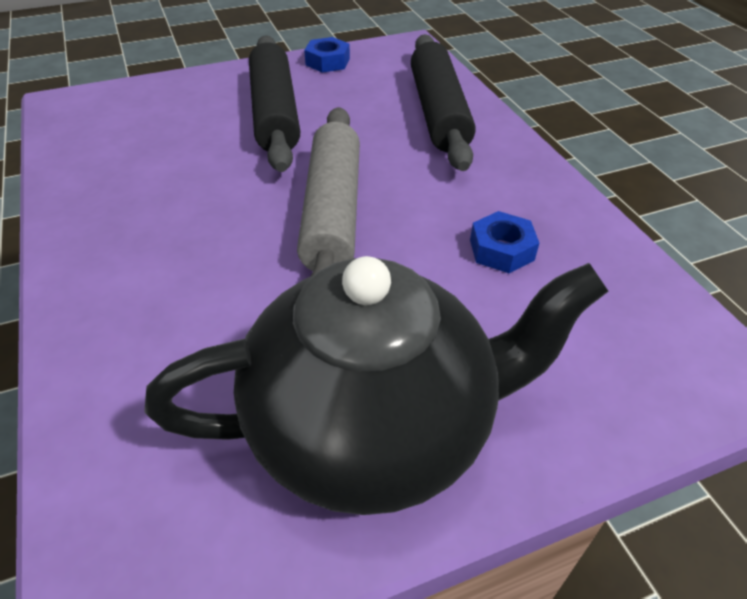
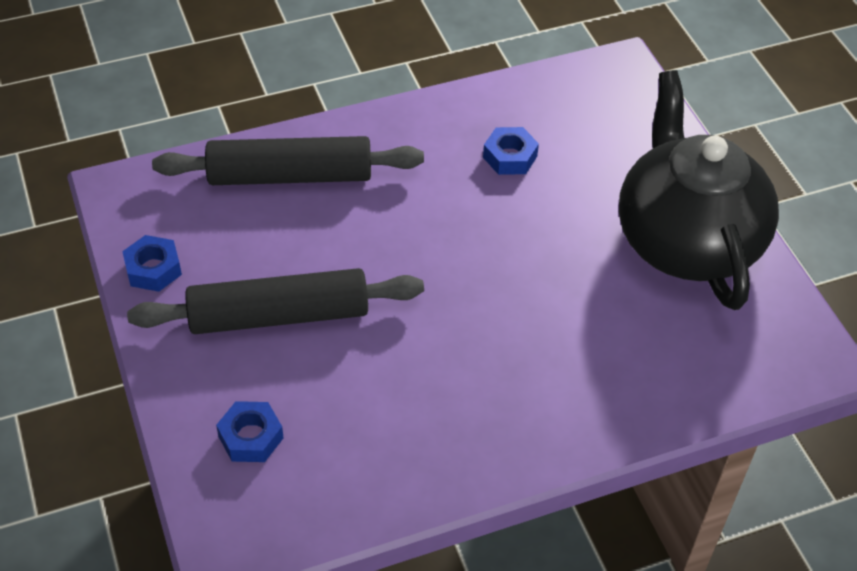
camera: 90 degrees left, 5 degrees up
grey rolling pin [297,107,360,277] -> none
none -> blue nut [216,401,284,462]

